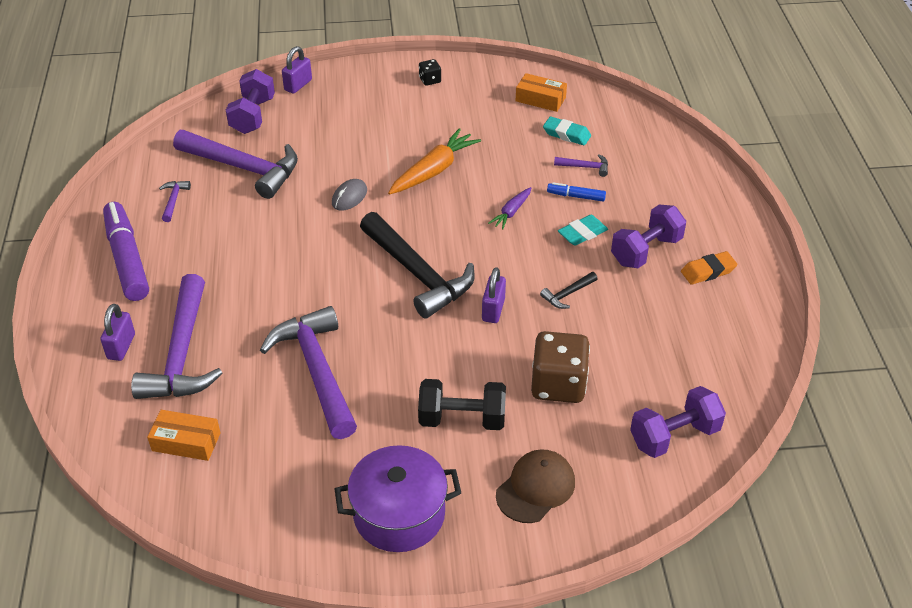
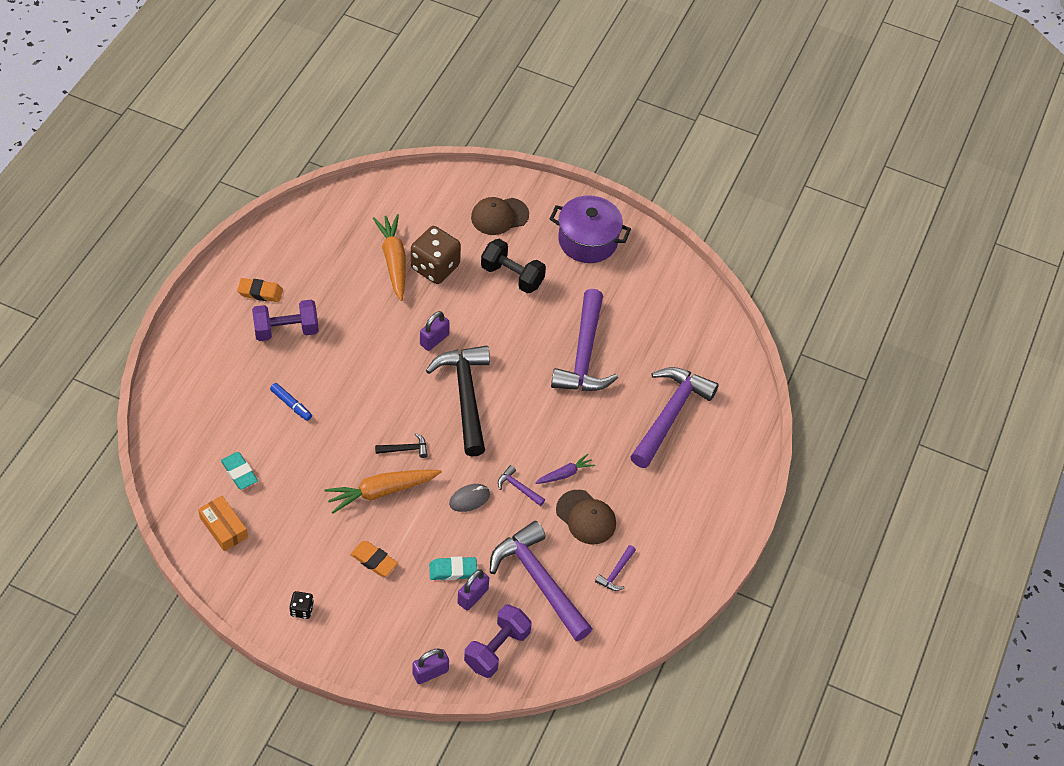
camera: 155 degrees left, 10 degrees up
purple padlock [100,304,135,361] -> purple padlock moved to [457,570,489,611]
purple marker [103,202,149,301] -> none
orange box [147,410,220,461] -> none
purple carrot [488,187,531,230] -> purple carrot moved to [535,454,595,484]
black hammer [540,272,598,309] -> black hammer moved to [375,433,428,458]
purple hammer [554,154,608,177] -> purple hammer moved to [498,465,545,506]
turquoise eraser [558,215,608,246] -> turquoise eraser moved to [429,556,477,580]
purple dumbbell [630,386,726,458] -> none
none -> orange eraser [350,541,398,577]
none -> orange carrot [373,214,406,301]
none -> brown cap [556,490,616,545]

